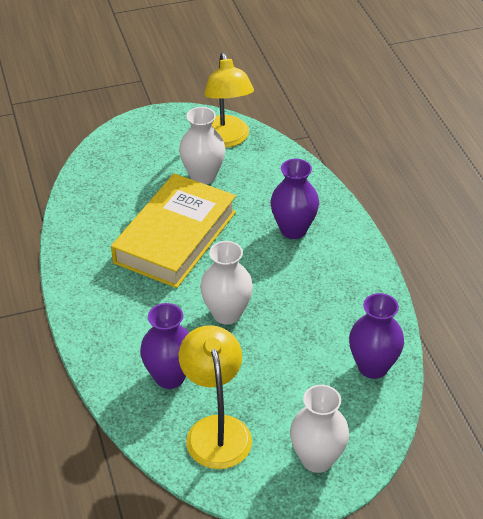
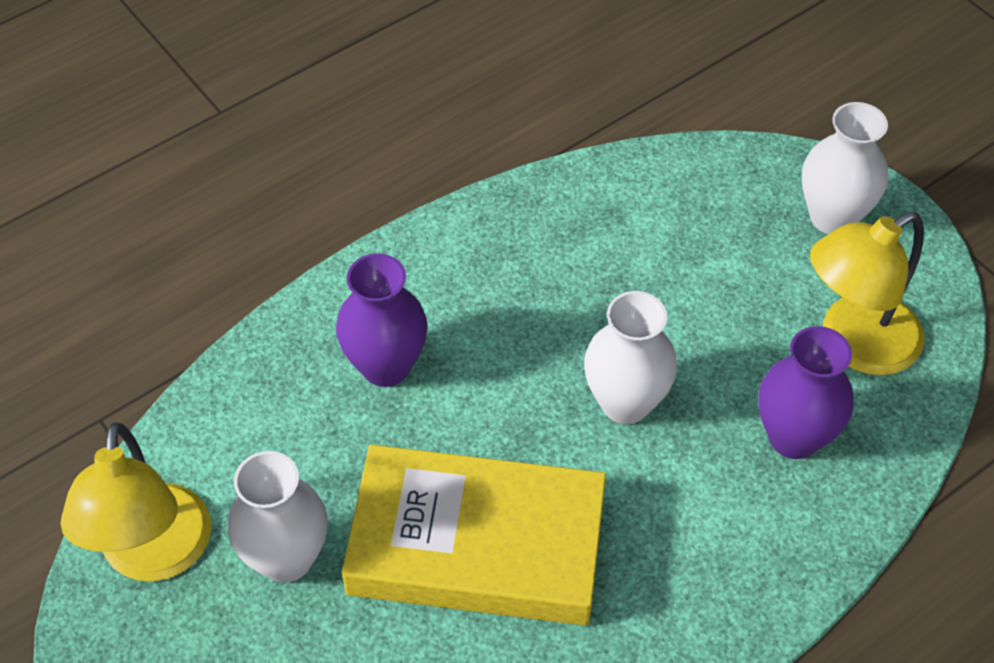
camera: 110 degrees left, 10 degrees up
yellow lamp [204,53,254,148] -> yellow lamp turned 120 degrees clockwise [60,422,211,582]
purple vase [349,293,404,379] -> none

